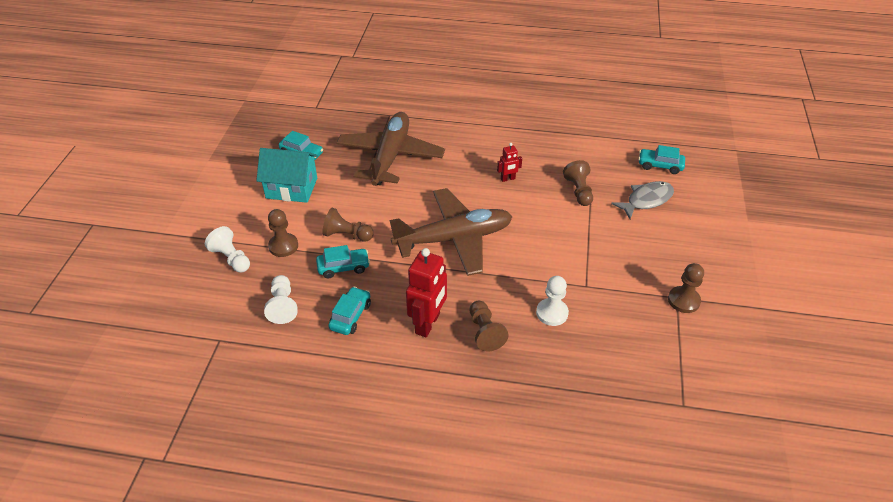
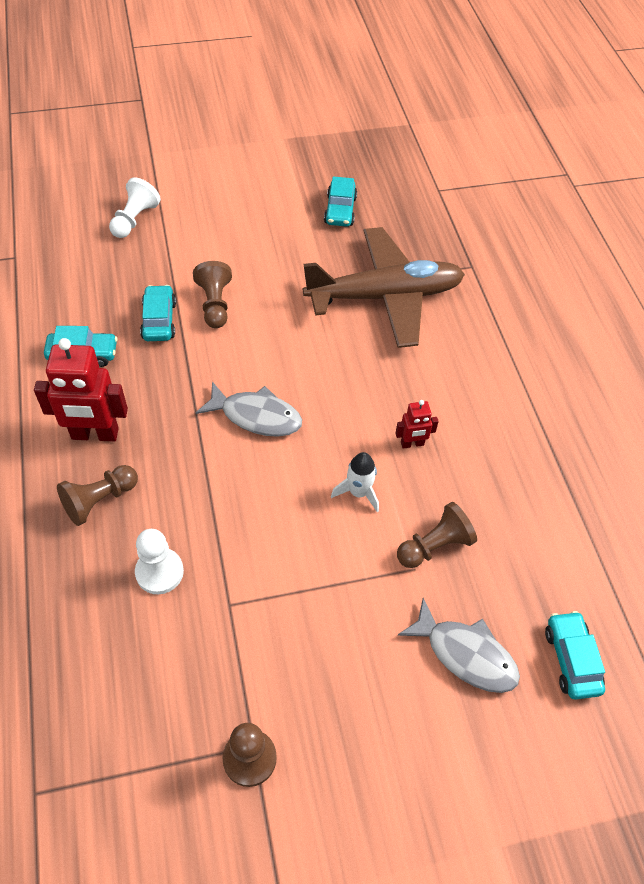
camera: 65 degrees right, 10 degrees up
turquoise house [256,148,318,203] -> none
white pawn [264,275,298,324] -> none
brown pawn [268,209,298,257] -> none
turquoise car [316,245,370,278] -> turquoise car turned 150 degrees counterclockwise [140,285,176,341]
brown plane [390,188,512,276] -> grey fish [196,381,302,437]
red robot [497,143,522,182] -> red robot turned 60 degrees counterclockwise [395,400,439,449]
none -> white rocket [331,452,379,512]

